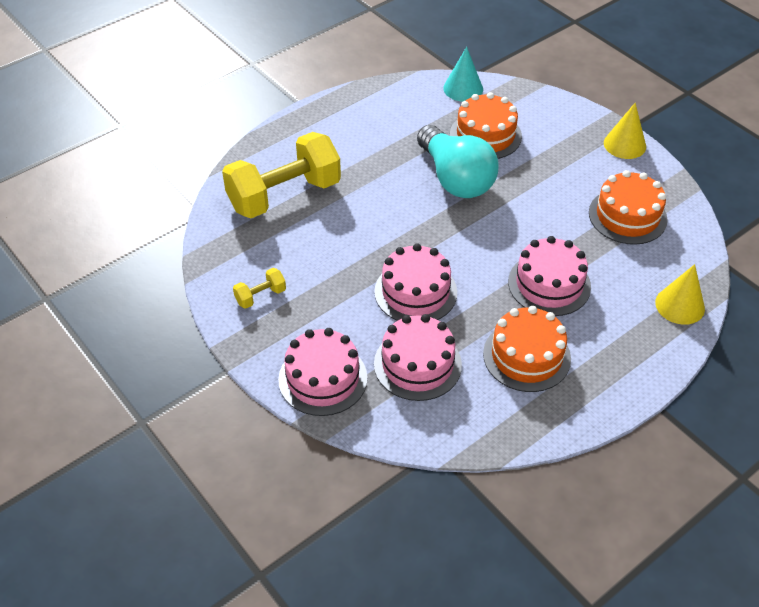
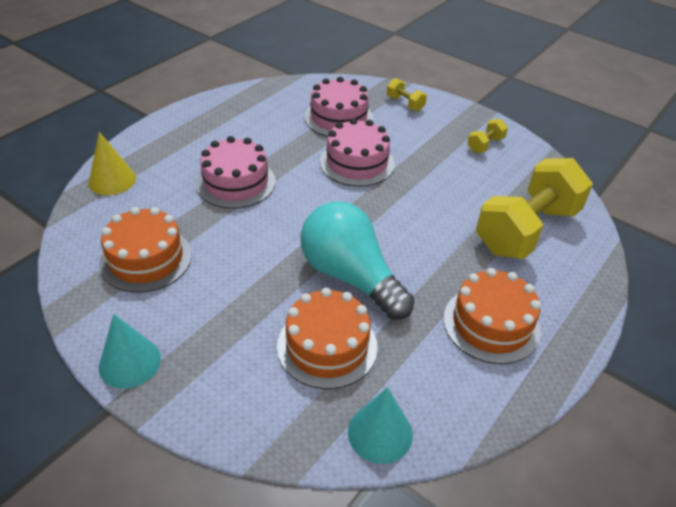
camera: 165 degrees right, 5 degrees down
pink cake [278,328,367,416] -> yellow dumbbell [387,78,427,111]
orange cake [483,306,571,392] -> orange cake moved to [443,268,541,364]
yellow cone [604,103,646,159] -> turquoise cone [99,314,161,388]

